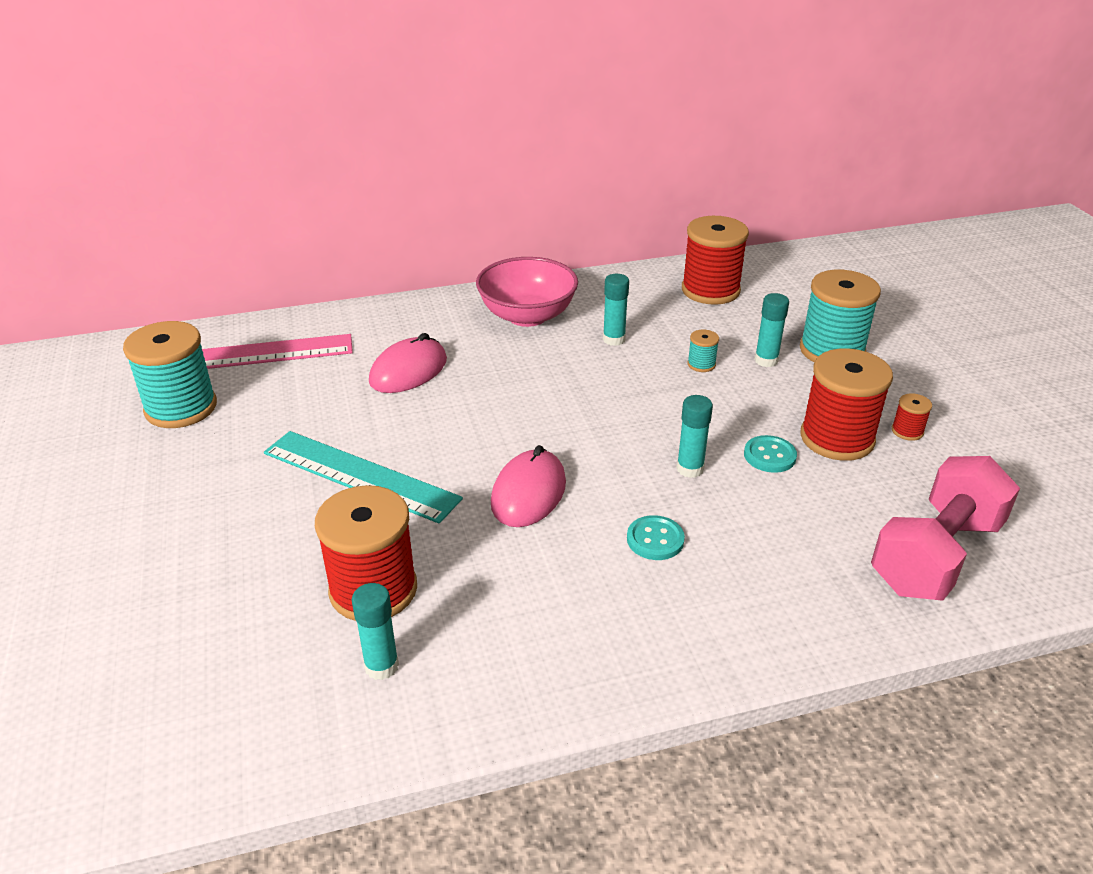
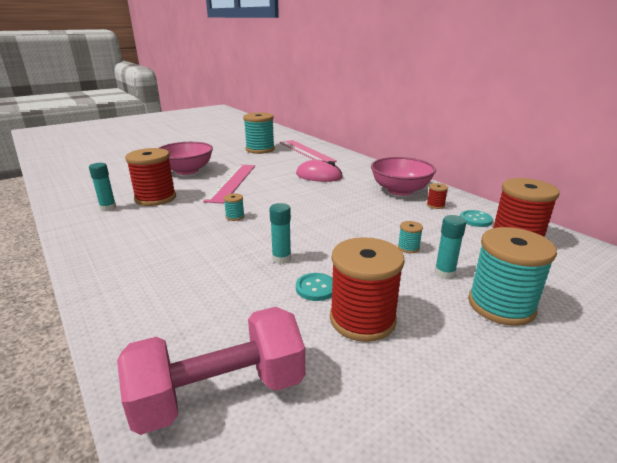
camera: 70 degrees right, 10 degrees down
turquoise ruler [264,431,463,524] -> pink ruler [203,164,255,204]
pink mouse [491,445,566,527] -> turquoise spool [224,193,245,221]
turquoise glue stick [603,274,629,346] -> none
turquoise button [627,515,685,560] -> turquoise button moved to [460,210,493,227]
pink dumbbell [871,456,1020,601] -> pink dumbbell turned 45 degrees counterclockwise [117,307,305,435]
red spool [892,393,932,441] -> red spool moved to [427,183,448,209]
none -> pink bowl [159,142,213,175]

